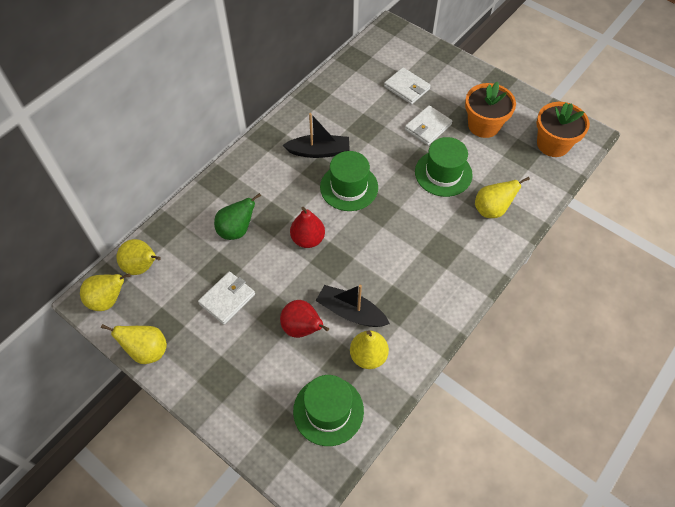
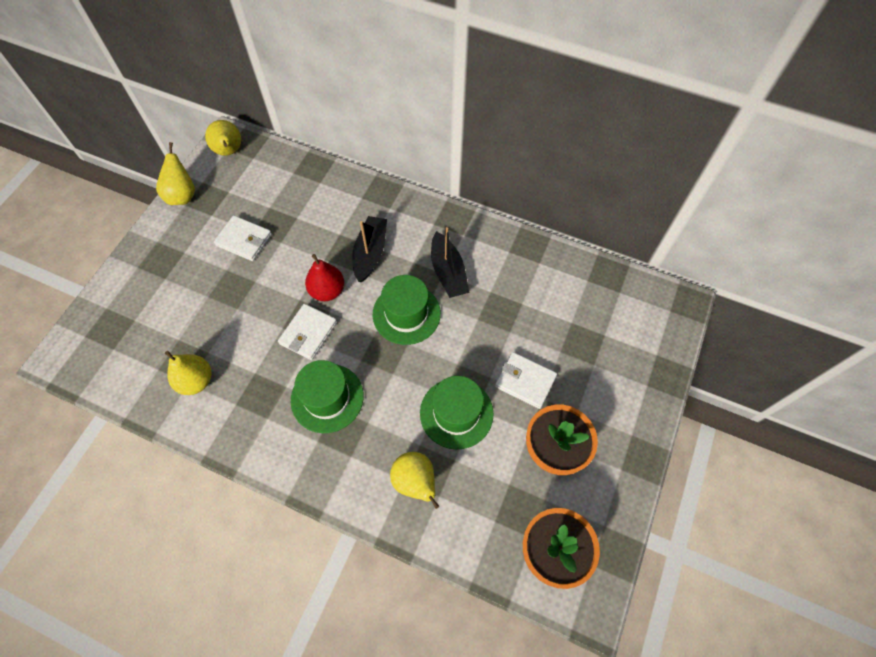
camera: 75 degrees right, 5 degrees up
yellow pear [117,239,161,275] -> none
green pear [214,193,261,240] -> none
red pear [280,300,329,338] -> none
green hat [293,375,364,446] -> green hat moved to [291,360,364,433]
black boat [316,285,390,327] -> black boat moved to [352,216,387,282]
white wallet [384,67,431,104] -> white wallet moved to [278,304,337,360]

